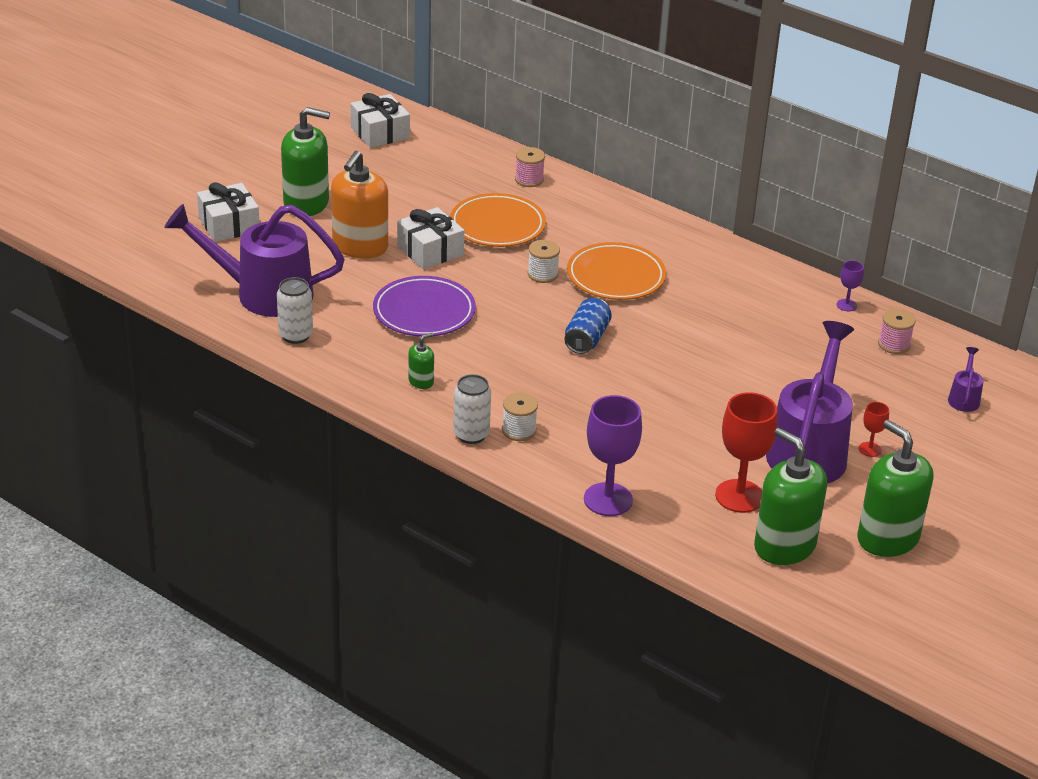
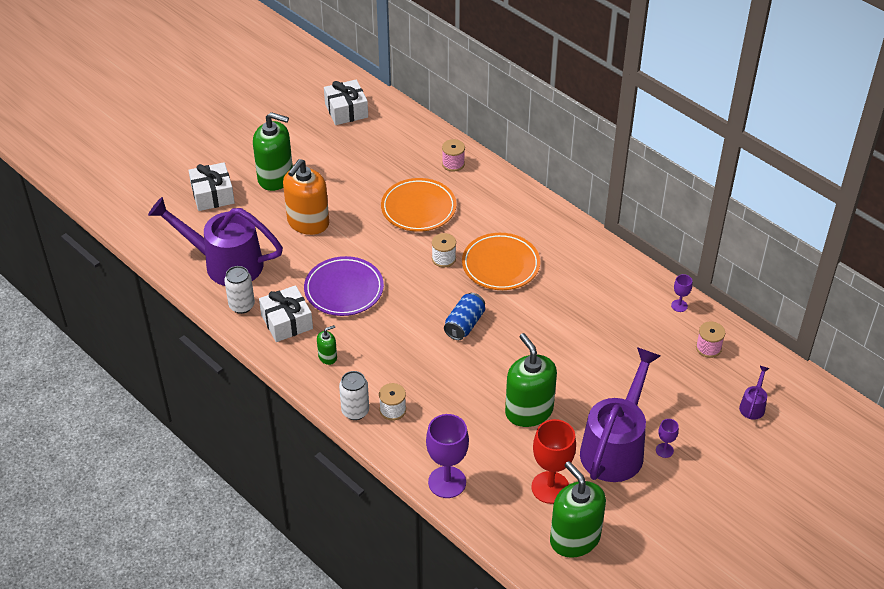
camera: 10 degrees right, 10 degrees up
white gift [397,207,464,269] -> white gift moved to [259,285,313,342]
green soap dispenser [857,420,934,557] -> green soap dispenser moved to [505,333,557,427]
red goblet [859,402,889,457] -> purple goblet [656,419,679,458]

